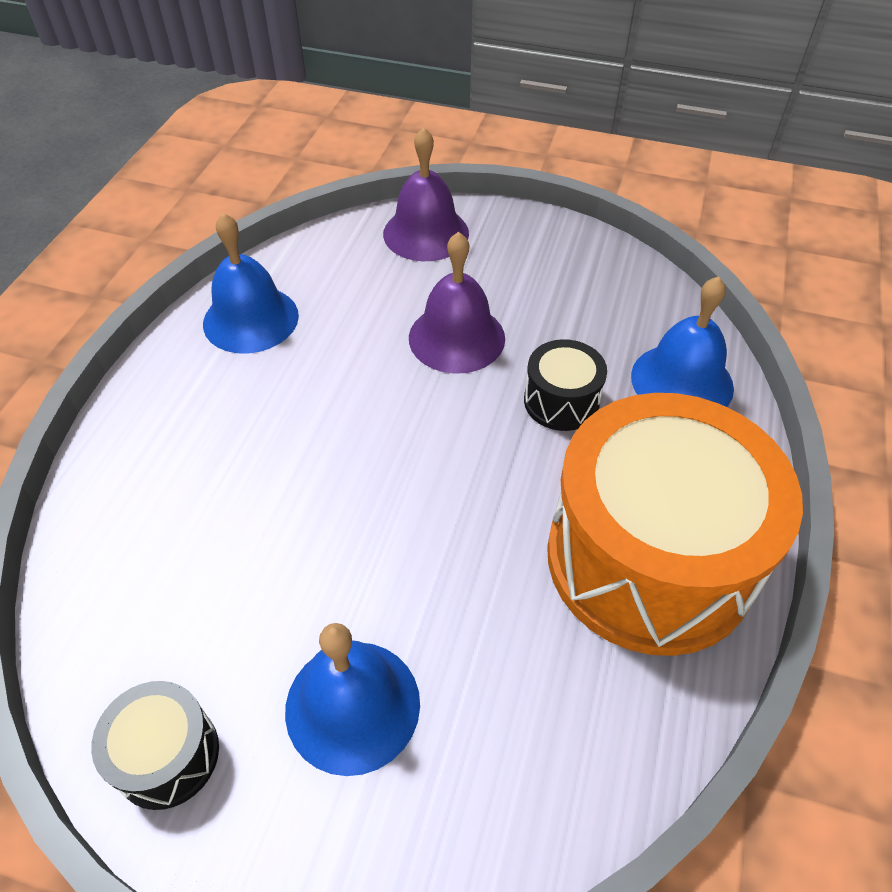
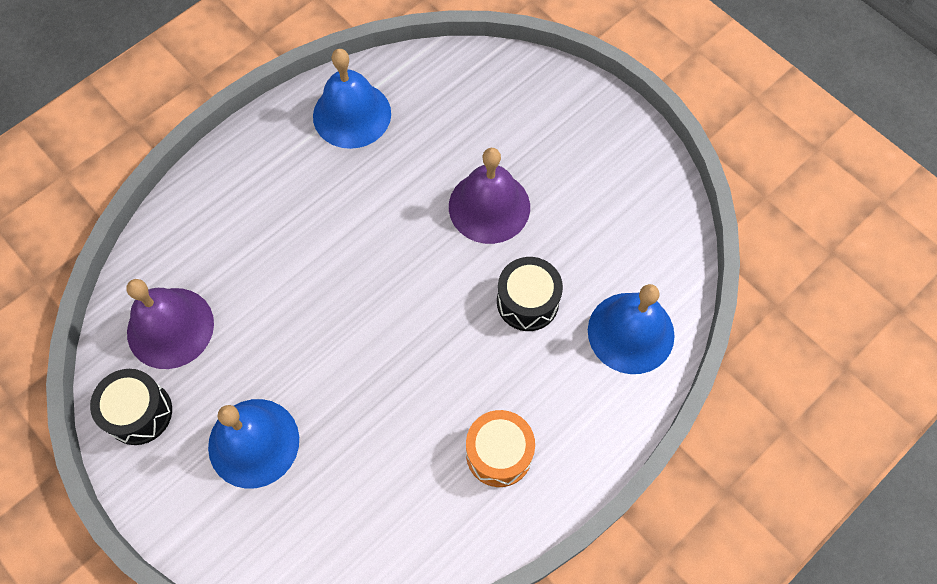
camera: 30 degrees right, 15 degrees up
purple bell [383,127,469,261] -> purple bell moved to [126,279,214,369]
orange drum [547,393,803,656] -> orange drum [466,410,535,487], size x0.43

